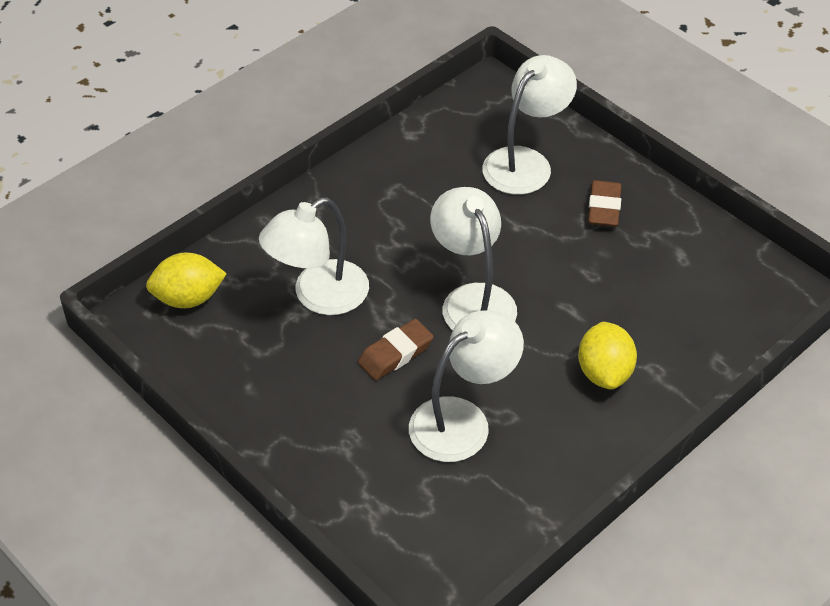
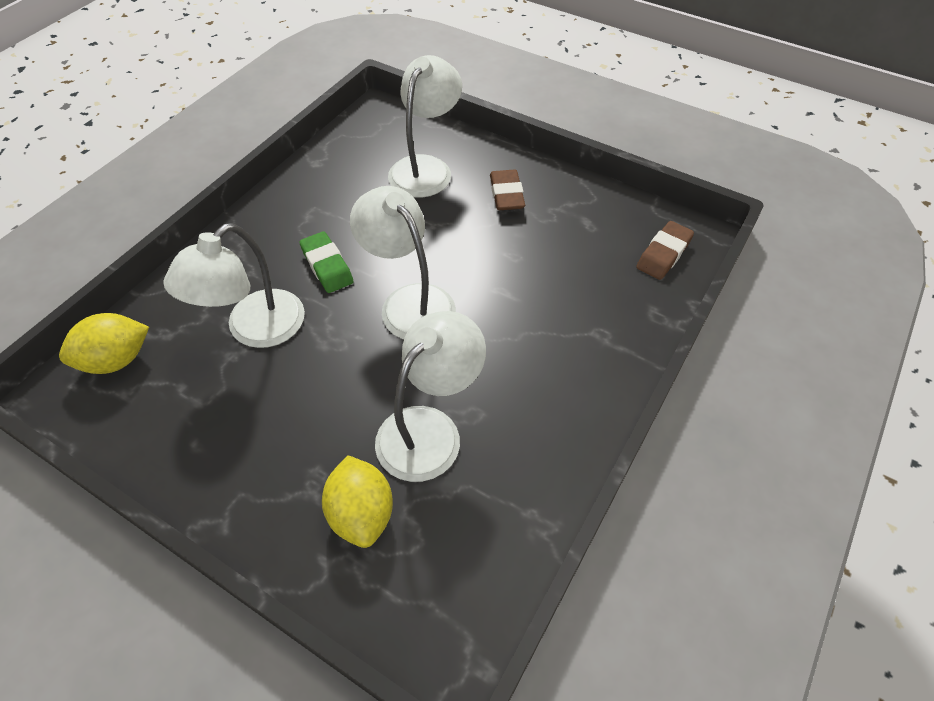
camera: 15 degrees left, 5 degrees up
brown eraser [358,319,434,381] -> brown eraser moved to [636,221,694,280]
yellow lemon [578,322,637,389] -> yellow lemon moved to [322,455,393,548]
none -> green eraser [299,231,354,293]

